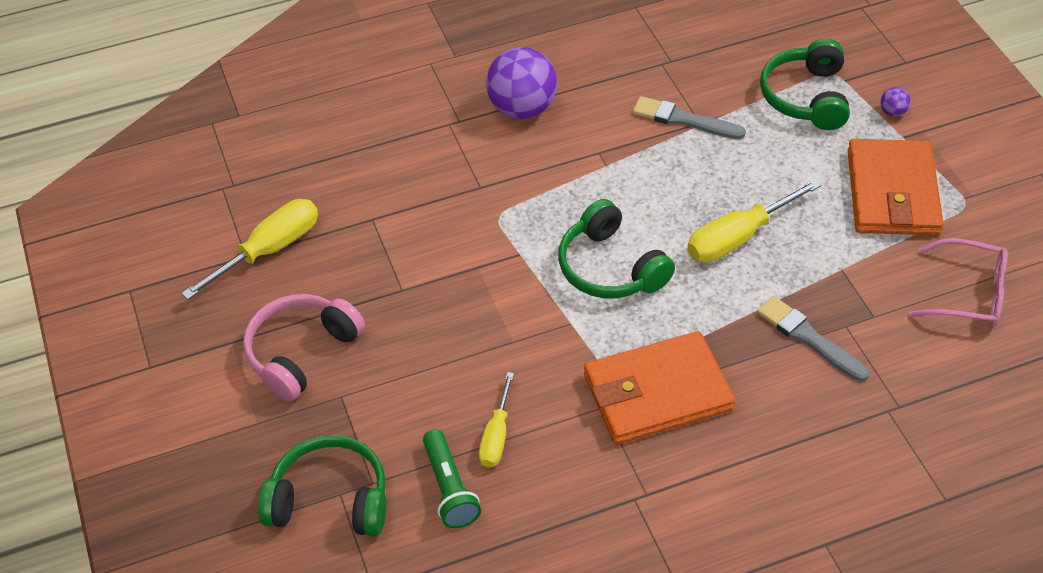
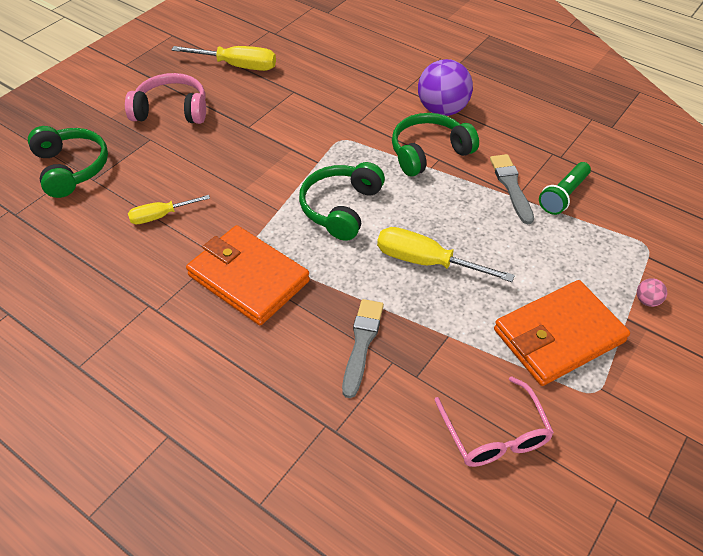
camera: 55 degrees right, 0 degrees up
green flashlight [423,429,481,528] -> green flashlight moved to [539,162,591,215]
green headphones [760,38,850,130] -> green headphones moved to [392,113,479,177]
purple ball [880,87,911,117] -> pink ball [637,278,667,307]

